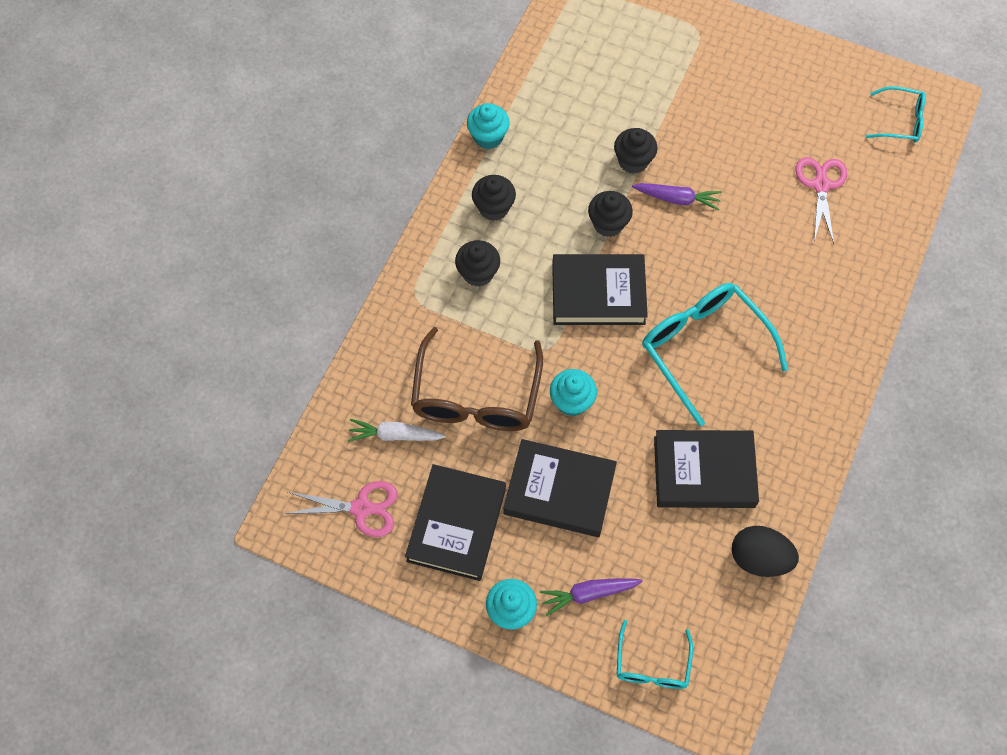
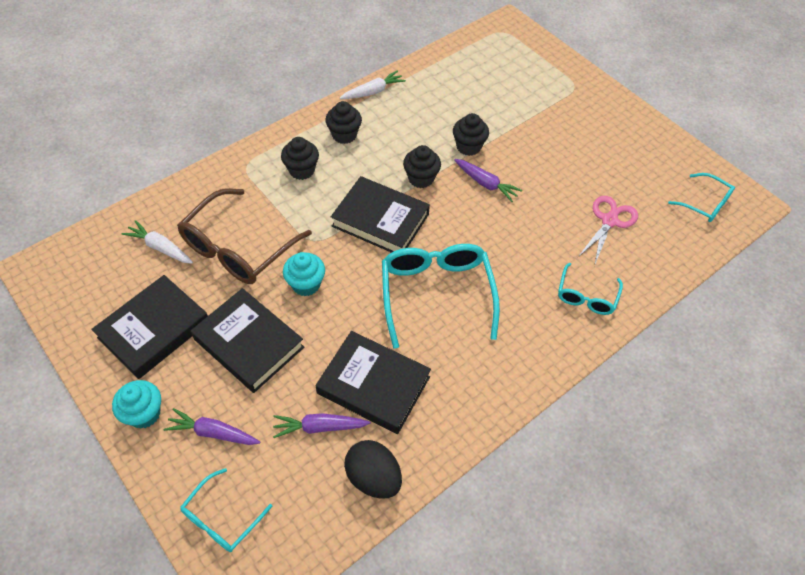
camera: 25 degrees right, 10 degrees down
pink scissors [284,481,398,537] -> none
turquoise cupcake [467,103,510,149] -> white carrot [340,71,406,99]
none -> purple carrot [273,413,371,438]
none -> turquoise glasses [558,263,623,315]

